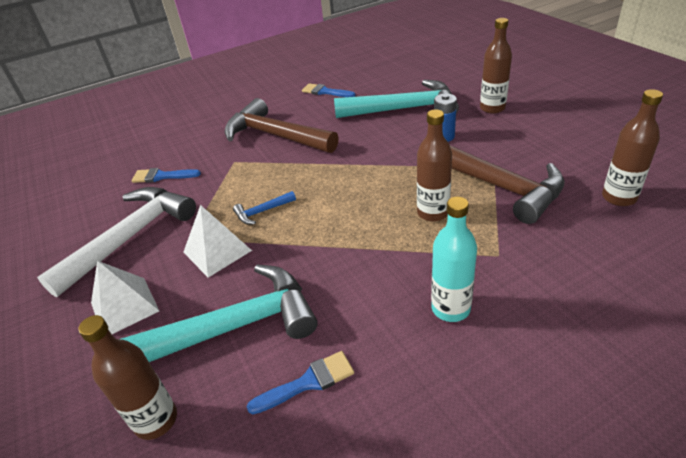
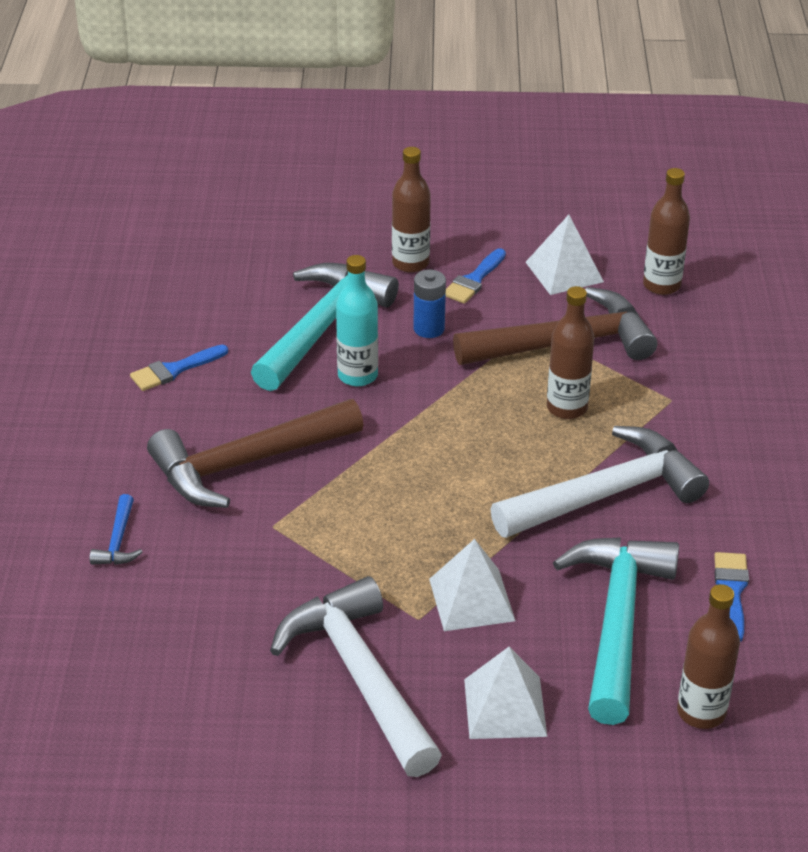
camera: 65 degrees left, 0 degrees up
blue brush [131,168,201,183] -> blue brush moved to [446,248,506,304]
blue hammer [233,191,296,225] -> blue hammer moved to [90,494,142,565]
turquoise bottle [431,197,477,322] -> turquoise bottle moved to [336,255,378,386]
none -> white hammer [490,426,709,538]
none -> white pyramid [526,215,604,295]

